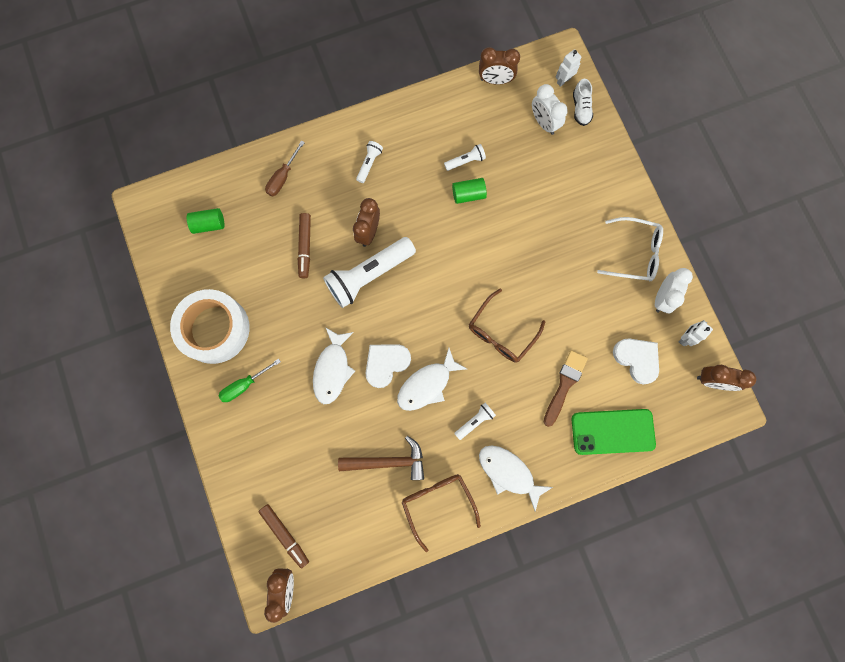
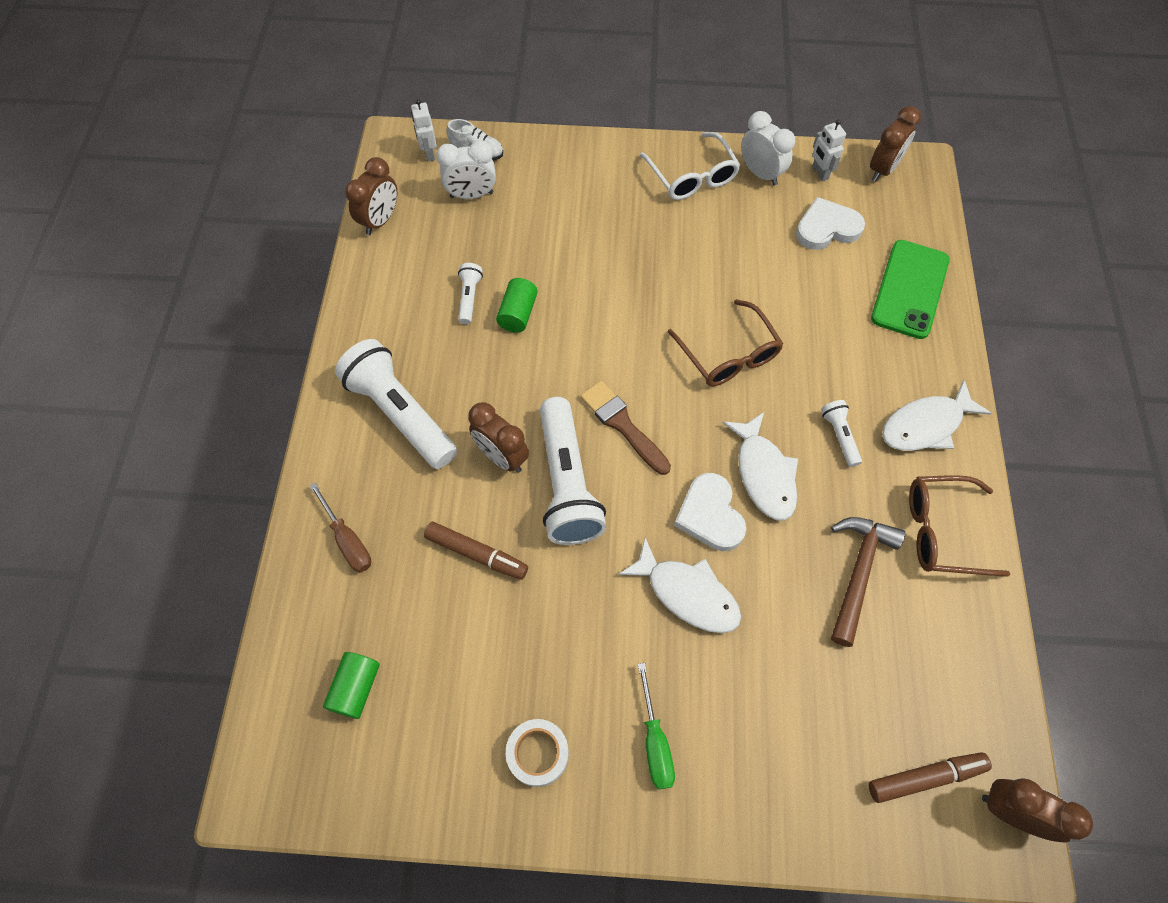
camera: 65 degrees left, 15 degrees down
white tape [170,289,249,364] -> white tape [506,719,569,787], size x0.49
white flashlight [356,141,383,183] -> white flashlight [335,339,457,469], size x2.20
brown brush [544,350,588,427] -> brown brush moved to [580,381,671,475]
white glasses [597,217,663,281] -> white glasses turned 120 degrees clockwise [640,132,740,200]

